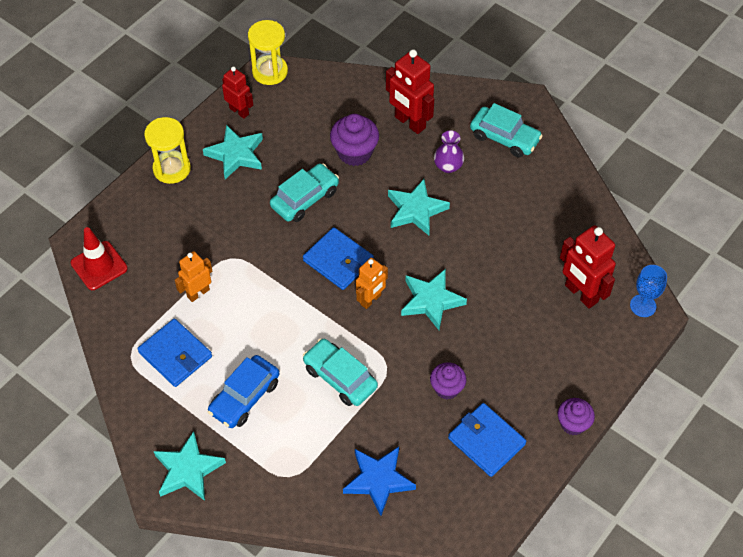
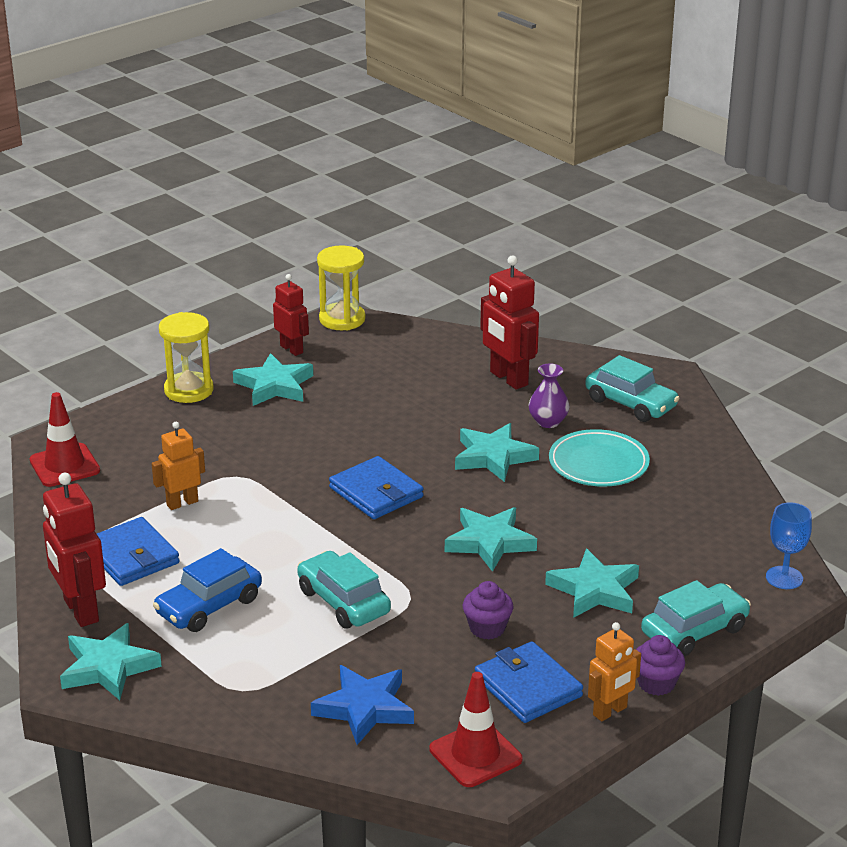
camera: 10 degrees right, 25 degrees down
turquoise car [270,164,339,222] -> turquoise car moved to [641,580,751,657]
purple cupcake [330,114,379,166] -> none
orange robot [356,258,388,309] -> orange robot moved to [588,622,641,721]
red robot [560,225,616,309] -> red robot moved to [43,473,106,627]
none -> red traffic cone [430,672,522,787]
none -> turquoise star [545,548,639,618]
none -> turquoise plate [549,429,650,487]

